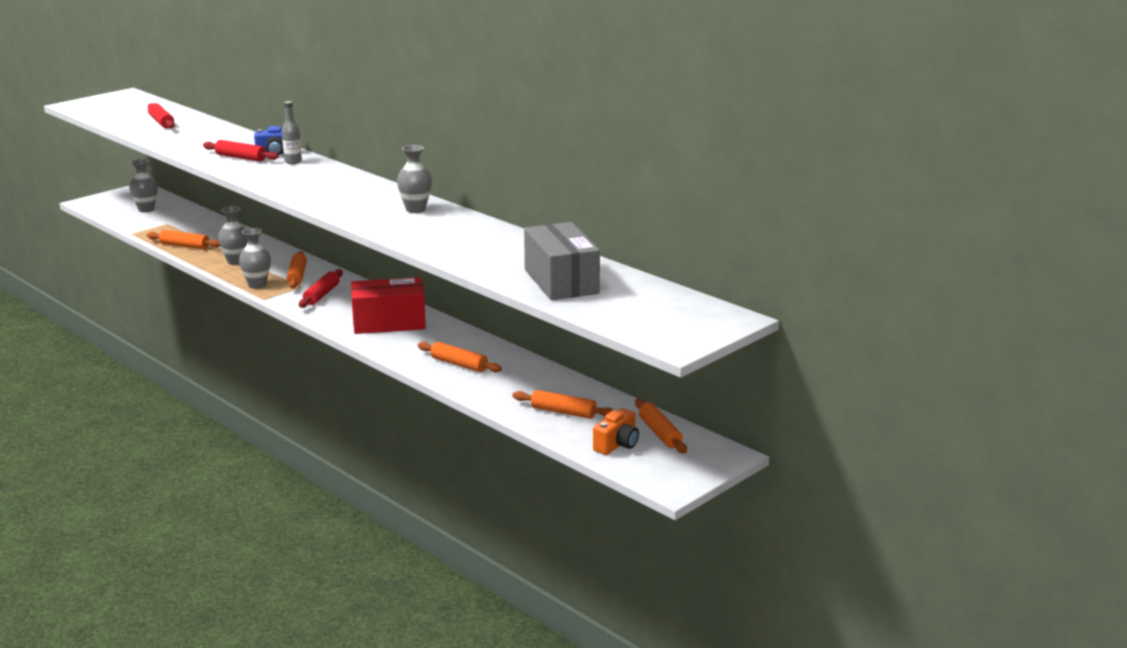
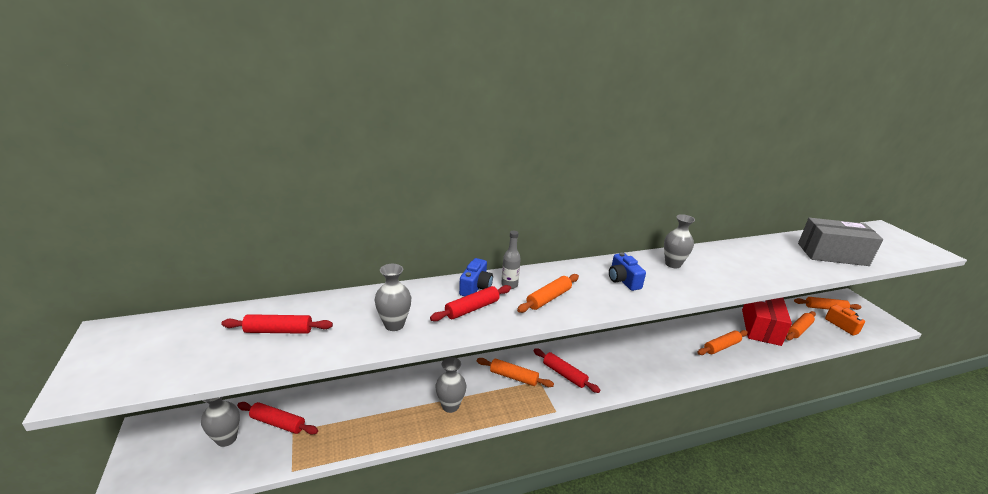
camera: 65 degrees left, 5 degrees up
orange rolling pin [147,230,220,249] -> orange rolling pin moved to [517,274,579,313]
grey vase [239,228,271,289] -> grey vase moved to [374,264,411,331]
red box [351,277,426,334] -> red box moved to [742,297,792,346]
none -> red rolling pin [237,402,318,435]
none -> blue camera [609,252,646,291]

